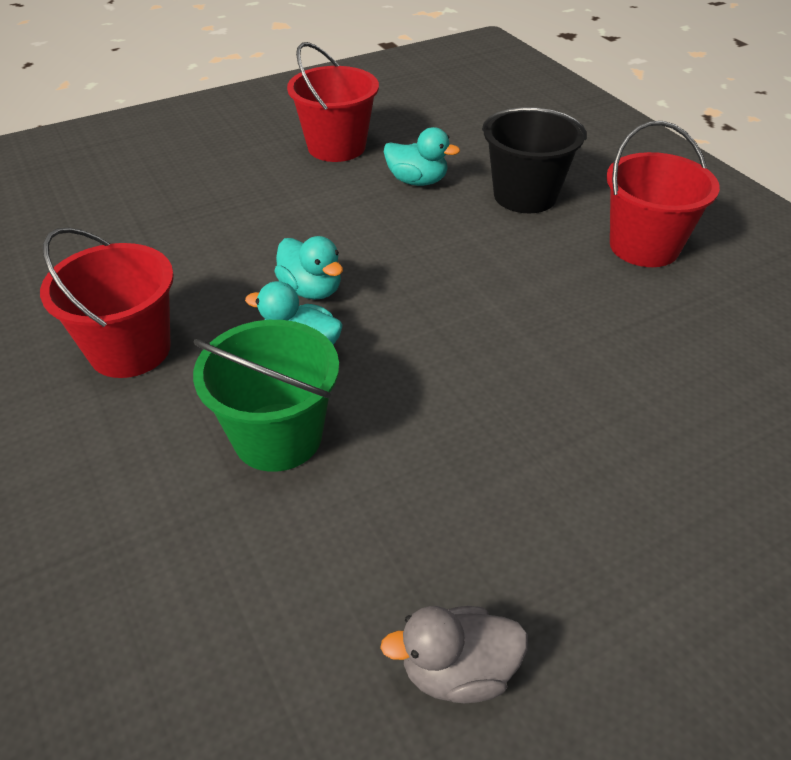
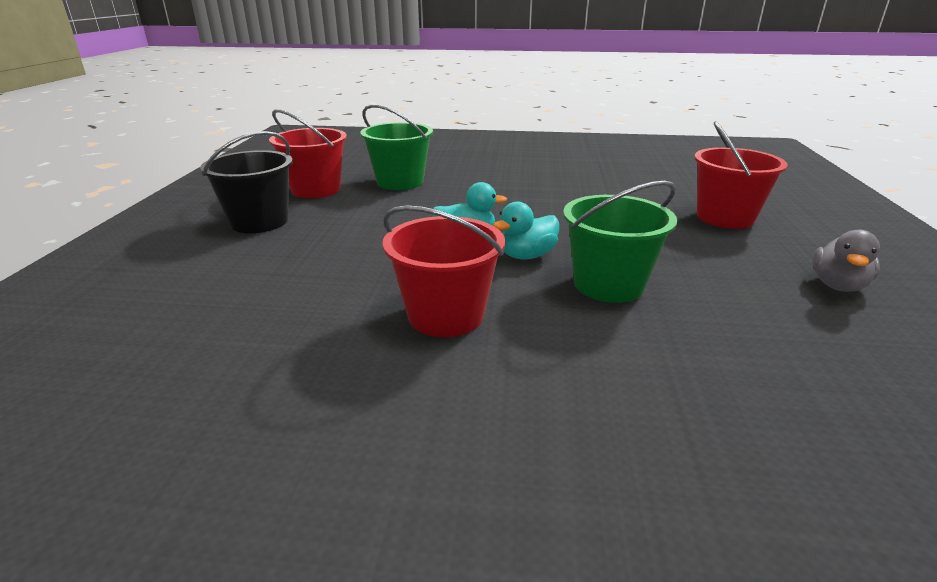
camera: 55 degrees left, 15 degrees down
turquoise duck [384,127,460,186] -> green bucket [360,104,433,190]
black bucket [482,107,587,213] -> black bucket moved to [200,131,293,233]
red bucket [606,121,720,267] -> red bucket moved to [694,121,788,229]

